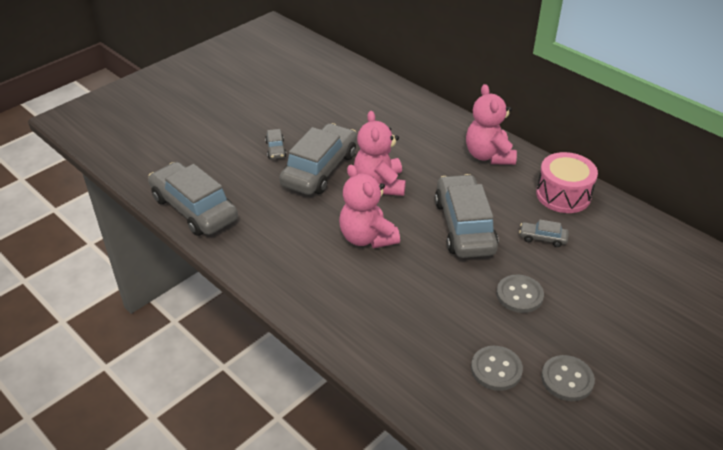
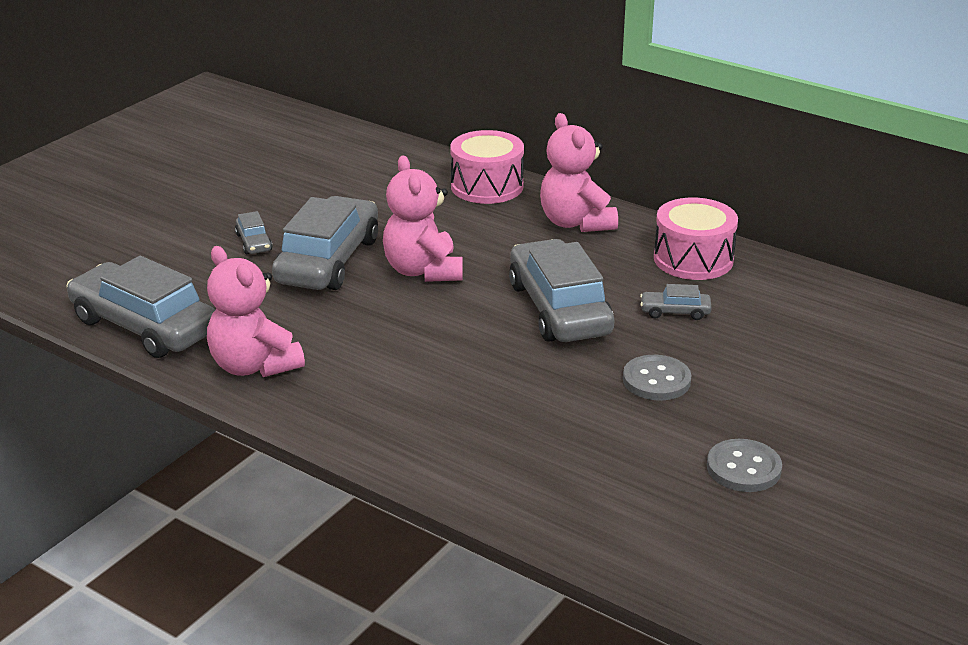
camera: 10 degrees left, 10 degrees down
pink teddy bear [339,165,400,248] -> pink teddy bear moved to [207,246,305,377]
grey button [471,346,523,391] -> none
none -> pink drum [450,130,524,204]

